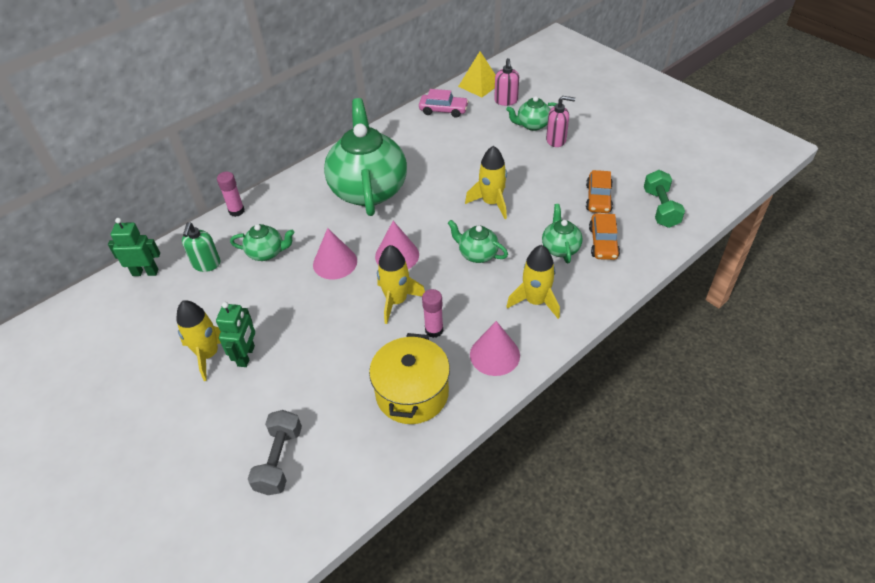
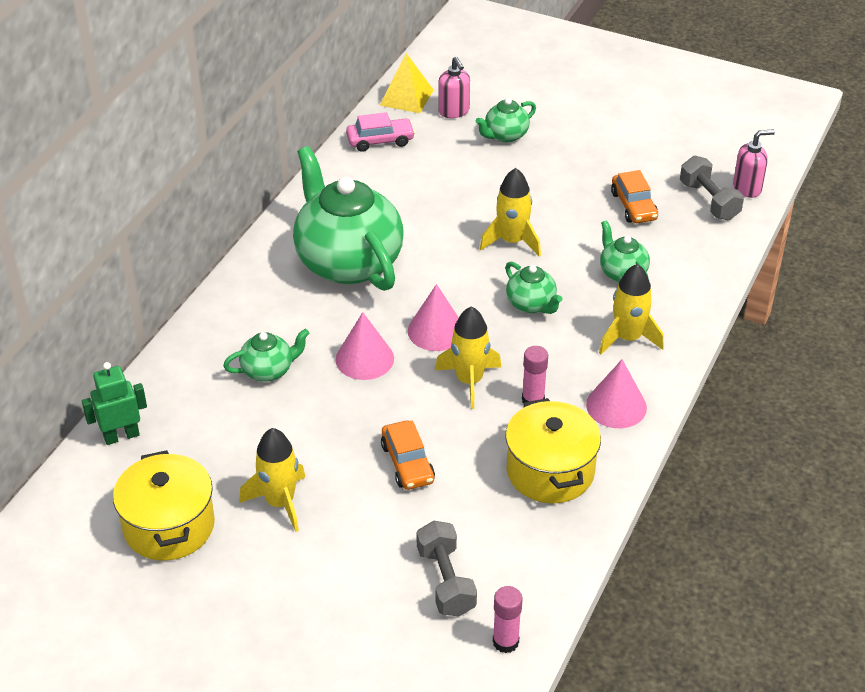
camera: 25 degrees left, 5 degrees down
green soap dispenser [182,222,220,272] -> none
green robot [216,302,255,367] -> none
pink glue stick [217,172,245,217] -> pink glue stick moved to [493,586,522,653]
green teapot [448,220,508,263] -> green teapot turned 135 degrees counterclockwise [505,262,562,314]
pink soap dispenser [546,96,575,147] -> pink soap dispenser moved to [733,129,775,198]
orange car [589,214,620,260] -> orange car moved to [381,420,435,490]
green dumbbell [644,170,685,228] -> grey dumbbell [680,156,744,220]
none -> yellow pot [113,450,215,561]

